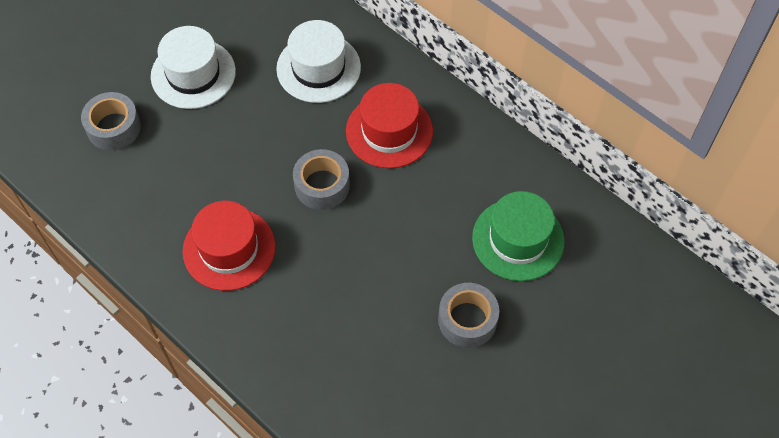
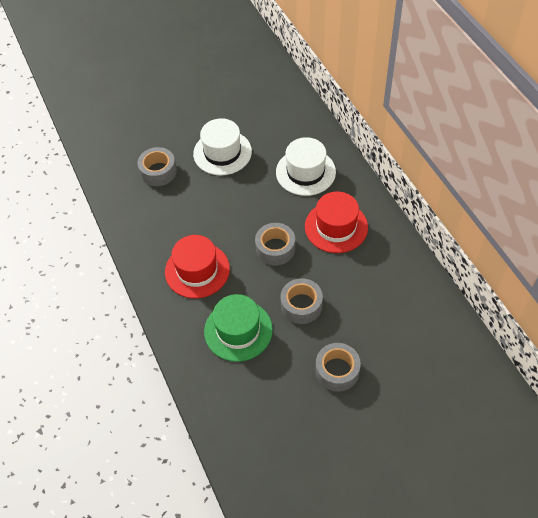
camera: 25 degrees right, 5 degrees down
green hat [472,191,565,281] -> green hat moved to [204,294,273,362]
none -> grey tape [280,278,323,324]

